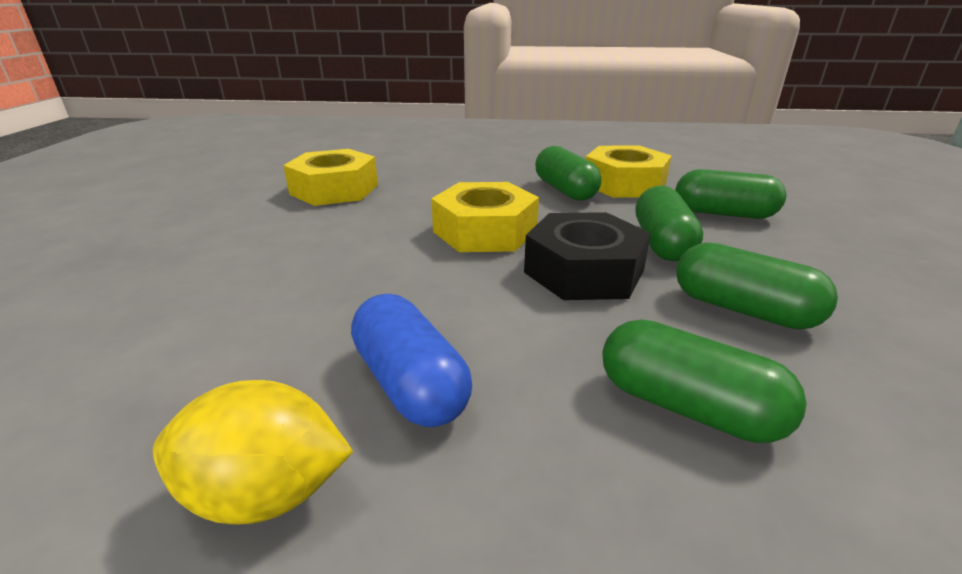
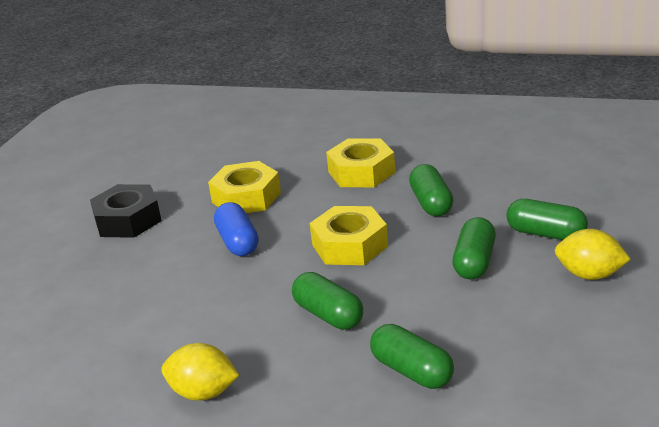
camera: 15 degrees right, 0 degrees up
blue capsule [351,294,472,427] -> blue capsule moved to [214,202,259,256]
black nut [524,212,651,300] -> black nut moved to [90,184,162,238]
yellow nut [586,145,672,198] -> yellow nut moved to [326,138,395,187]
green capsule [676,242,838,329] -> green capsule moved to [292,272,363,330]
none -> yellow lemon [555,229,631,280]

